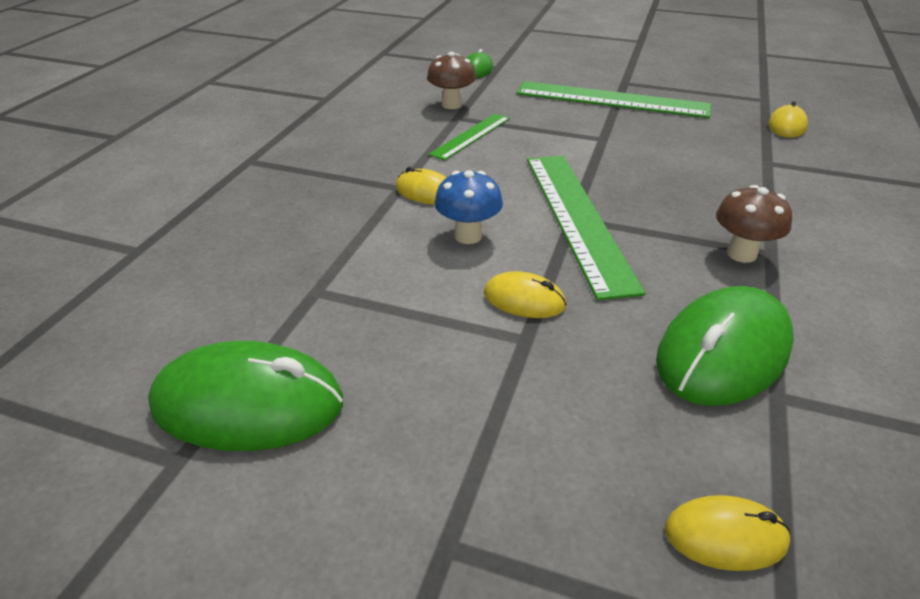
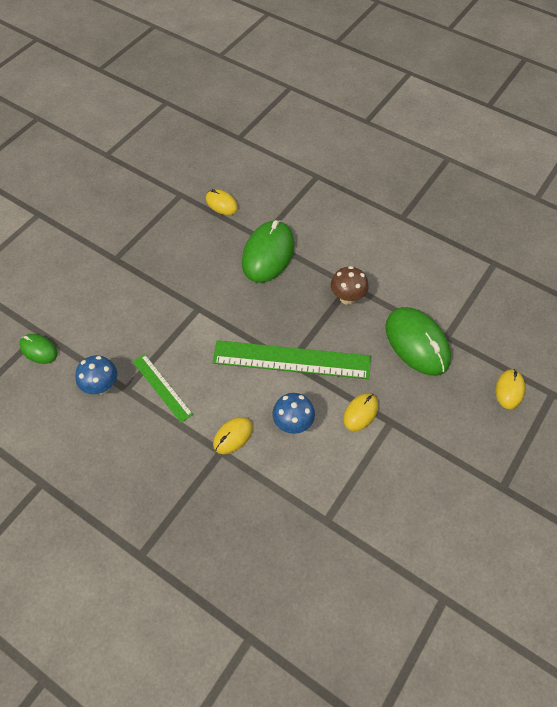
camera: 75 degrees left, 20 degrees up
green mouse [148,341,343,451] -> green mouse moved to [242,220,295,283]
brown mushroom [427,52,476,109] -> blue mushroom [75,355,117,395]
green ruler [516,81,711,118] -> none

